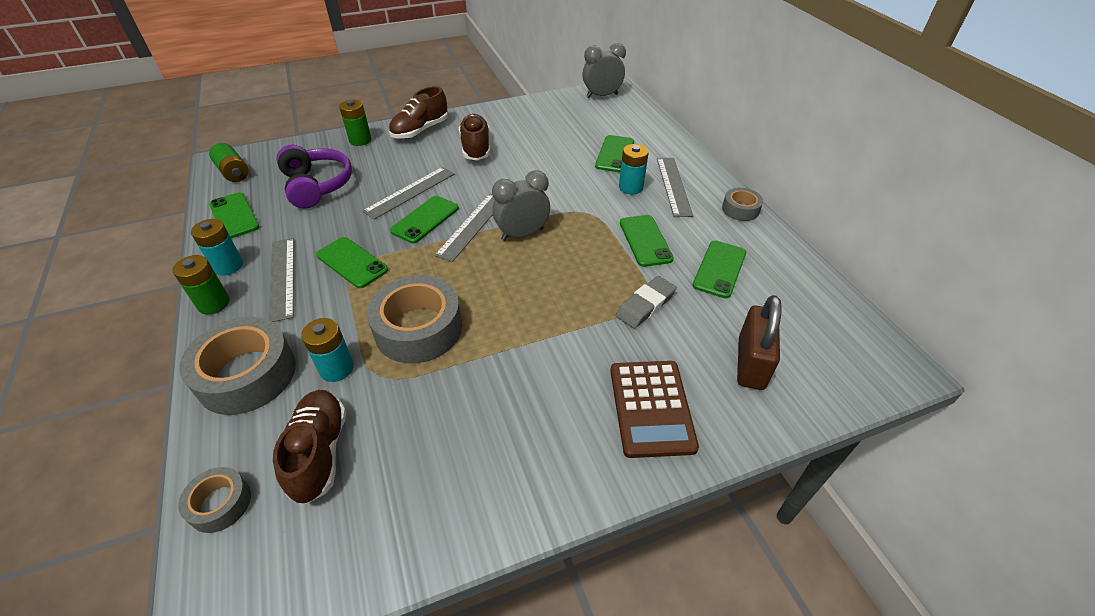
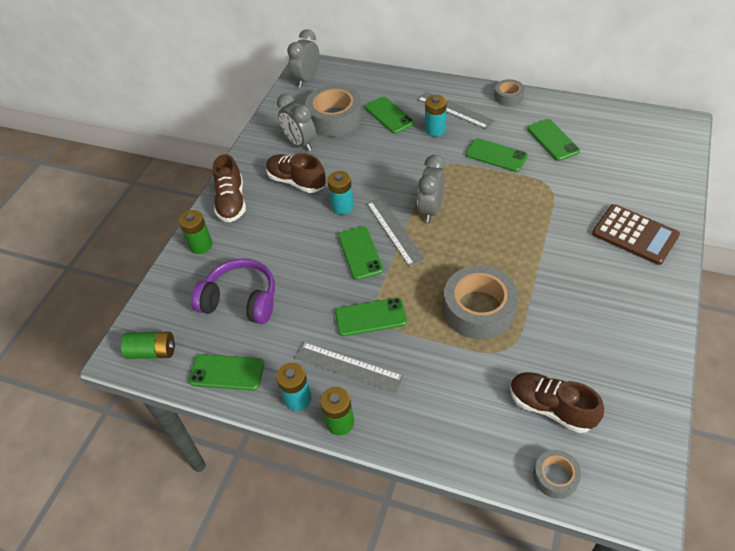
camera: 45 degrees left, 5 degrees up
grey tape [179,317,296,415] -> grey tape moved to [305,84,362,137]
turquoise battery [301,318,354,382] -> turquoise battery moved to [327,171,354,215]
grey ruler [363,167,454,220] -> none
grey eraser [616,276,677,329] -> none
brown padlock [737,295,782,390] -> none
none -> grey clock [277,93,316,151]

